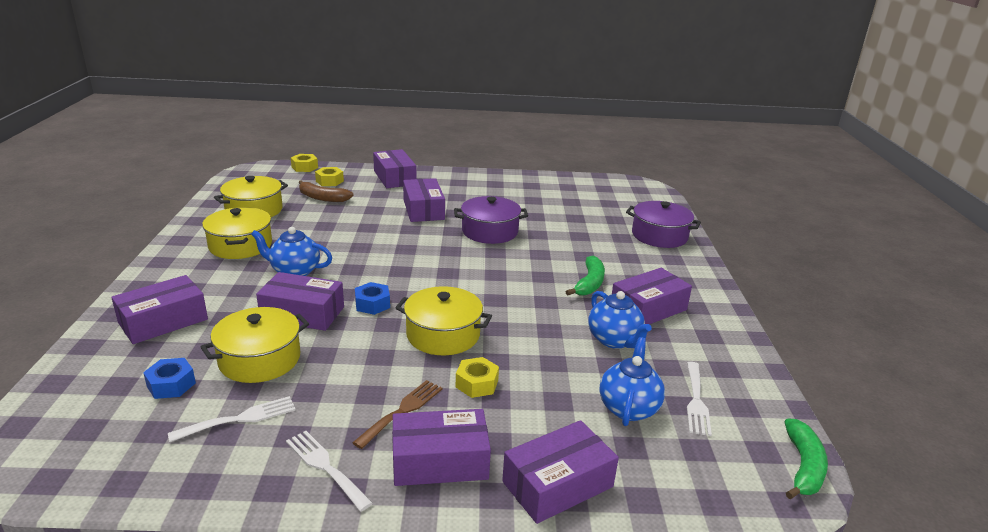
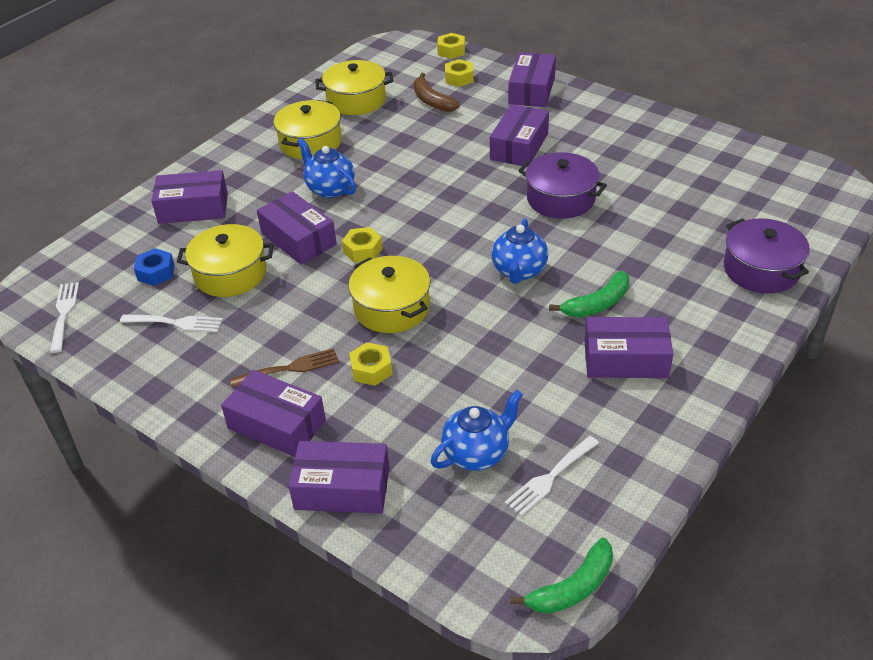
camera: 40 degrees right, 15 degrees up
white fork [286,431,373,511] -> white fork moved to [50,282,79,353]
blue nut [355,282,390,315] -> yellow nut [342,227,383,263]
blue teapot [588,291,652,349] -> blue teapot moved to [492,218,548,284]

